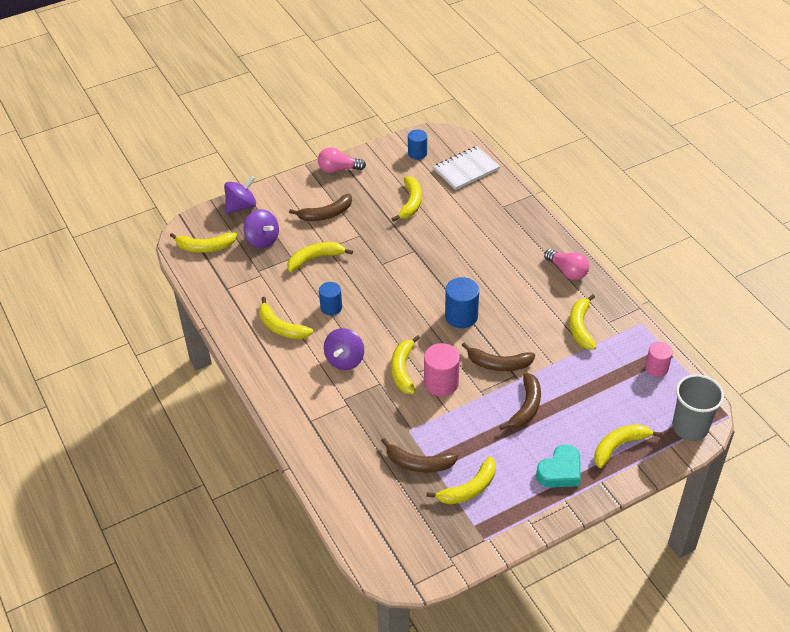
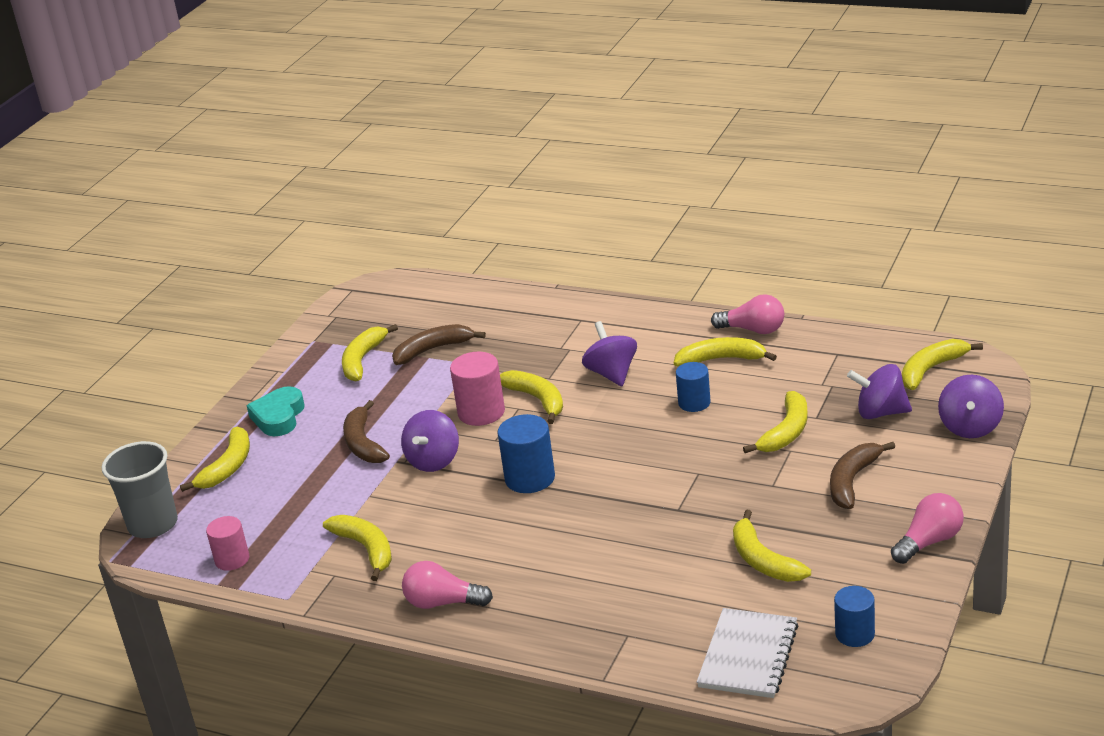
camera: 145 degrees right, 15 degrees down
brown banana [462,342,535,371] -> purple spinning top [401,410,459,472]
none -> pink light bulb [711,294,784,334]

